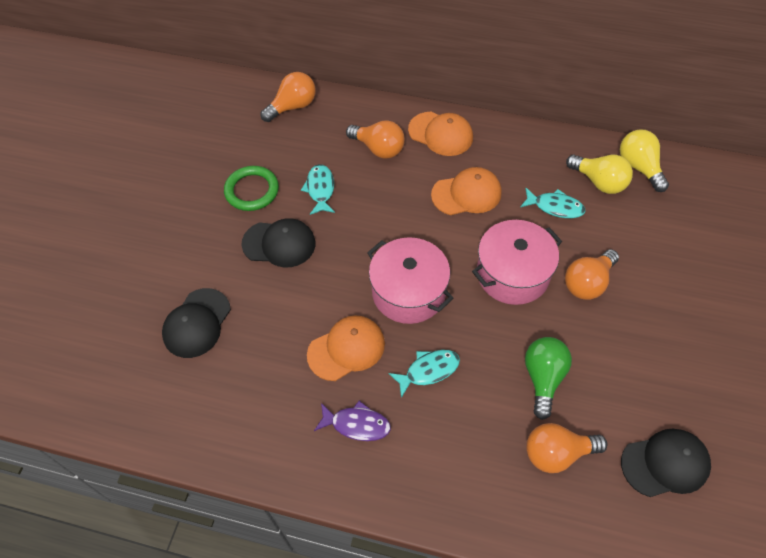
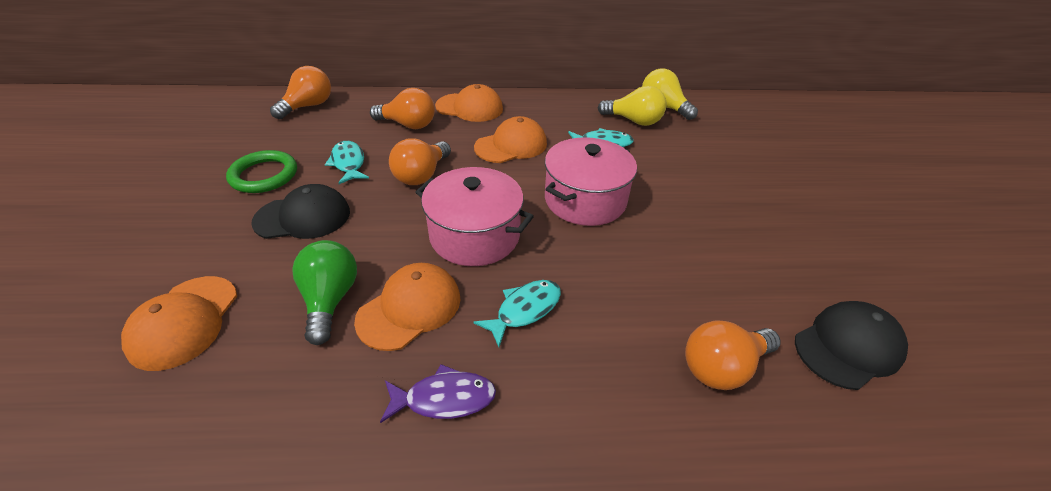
camera: 20 degrees left, 15 degrees down
black cap [162,288,231,358] -> orange cap [121,276,237,371]
green light bulb [525,337,572,420] -> green light bulb moved to [292,240,357,345]
orange light bulb [565,249,619,300] -> orange light bulb moved to [389,138,451,185]

